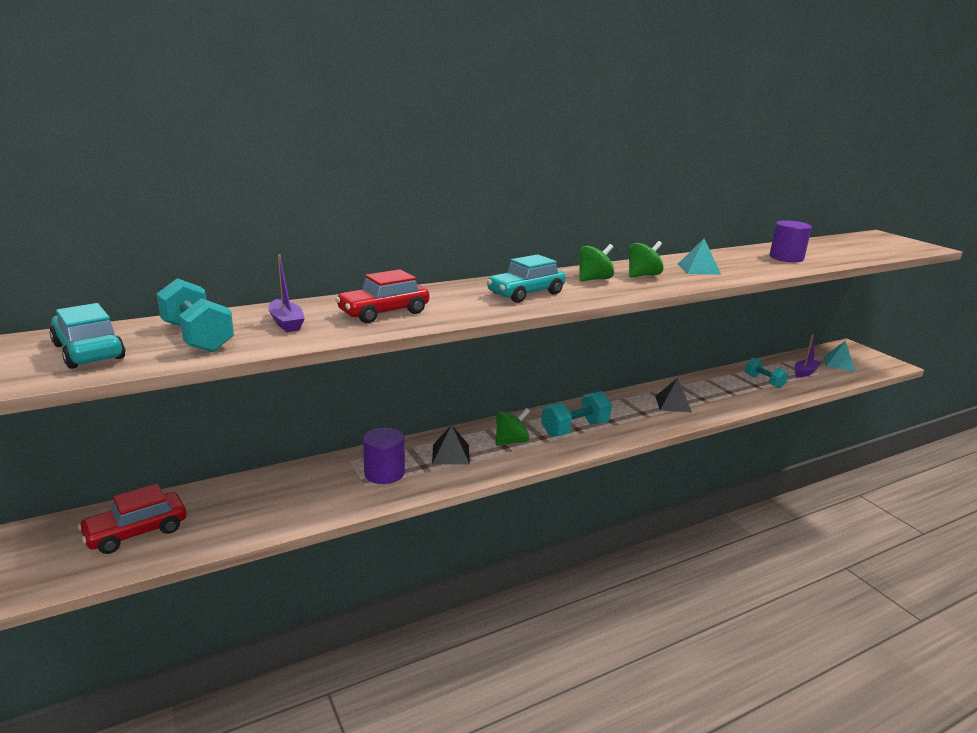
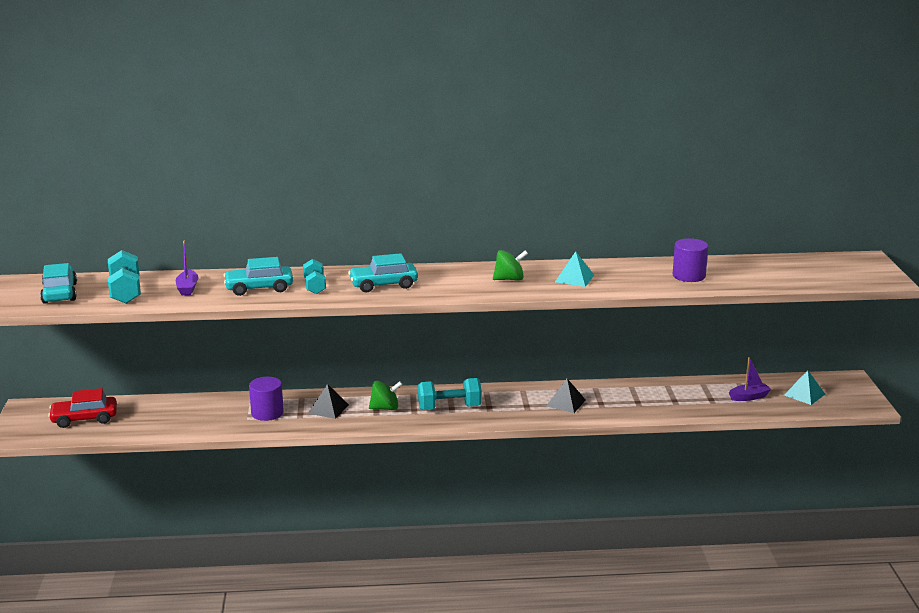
camera: 25 degrees right, 0 degrees up
red car [335,269,429,323] -> turquoise car [223,257,293,296]
green spinning top [579,244,614,281] -> none
turquoise dumbbell [745,357,788,388] -> turquoise dumbbell moved to [303,259,326,294]

